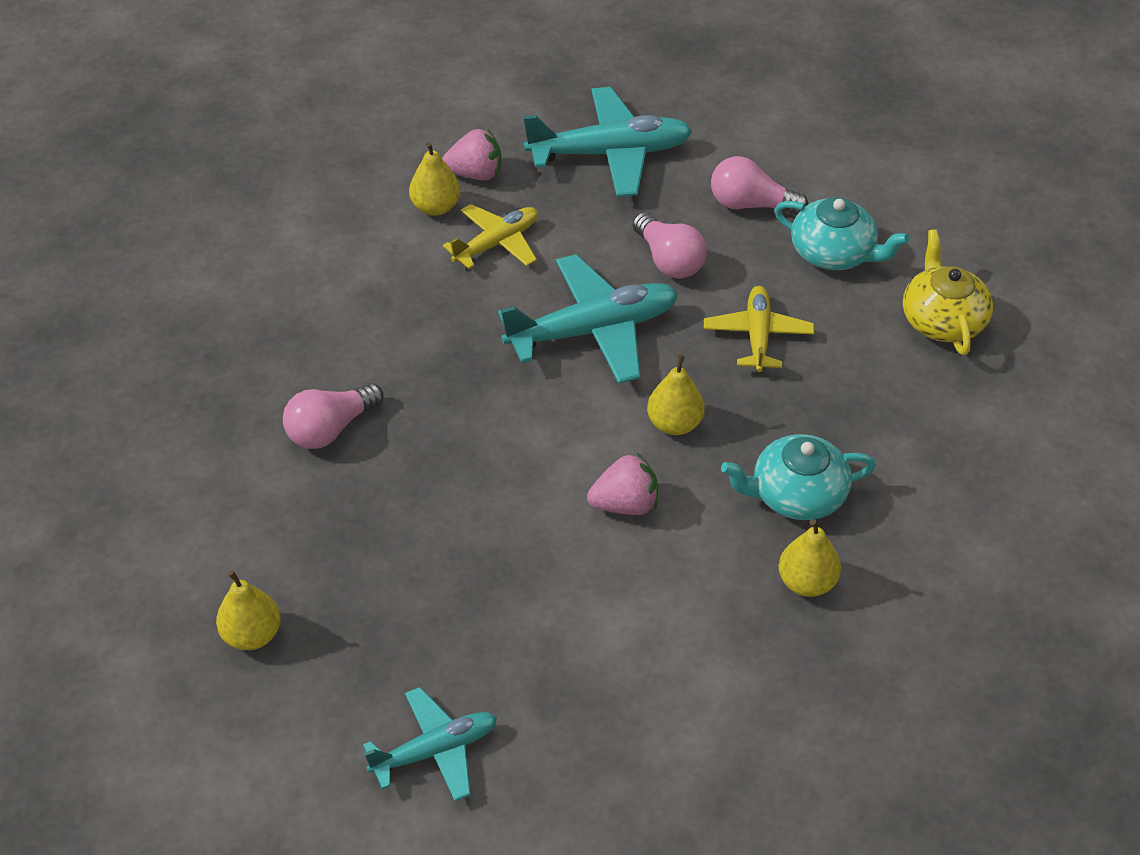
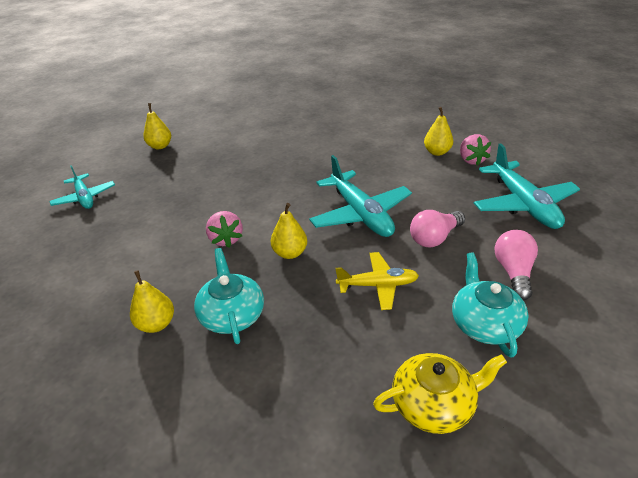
camera: 85 degrees right, 10 degrees down
pink light bulb [283,383,384,449] -> none
yellow plane [443,204,538,269] -> none
turquoise teapot [774,197,909,270] -> turquoise teapot turned 150 degrees clockwise [452,252,529,358]

